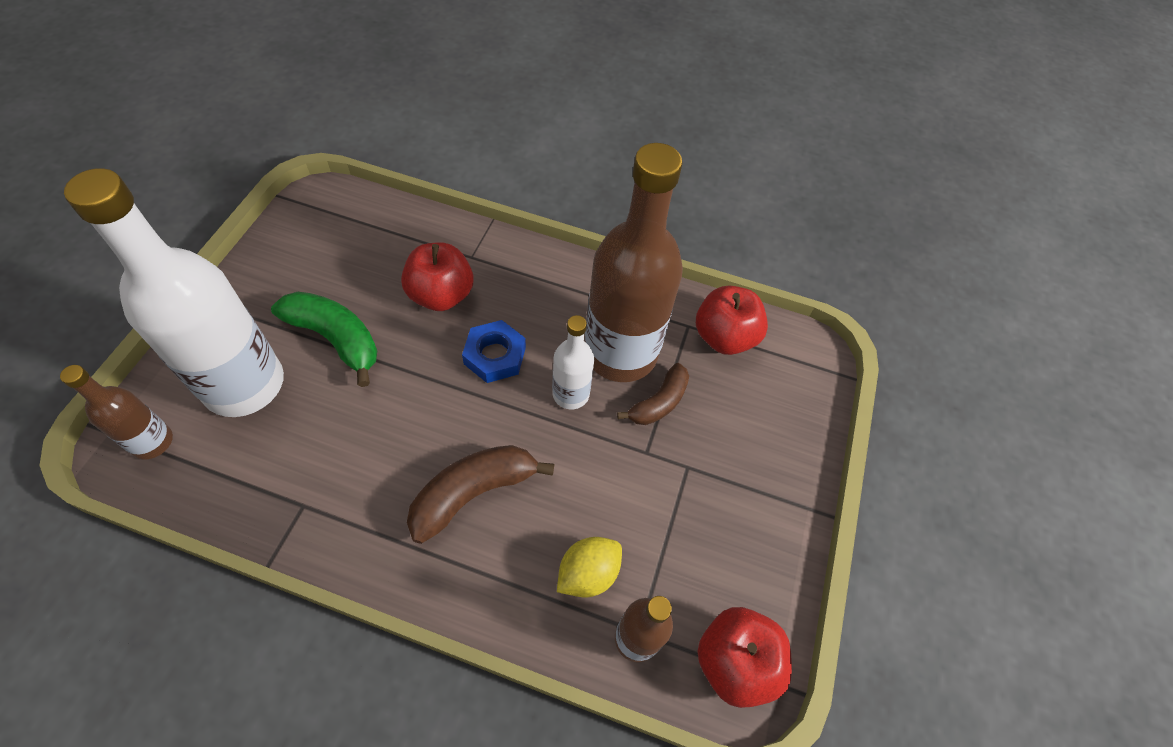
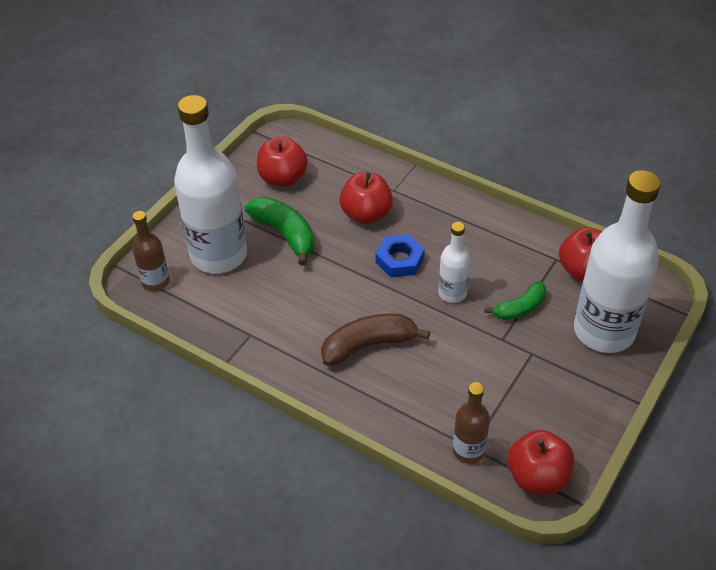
camera: 20 degrees right, 10 degrees down
yellow lemon [557,537,622,597] -> none
brown bottle [585,143,683,382] -> none
brown banana [617,363,689,425] -> green banana [484,281,546,320]
none -> red apple [257,137,308,187]
none -> white bottle [574,170,661,353]

